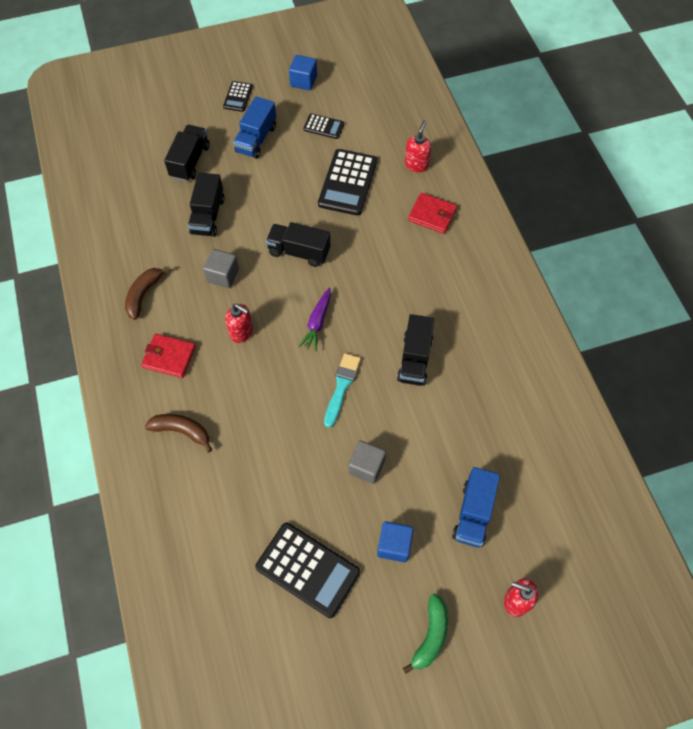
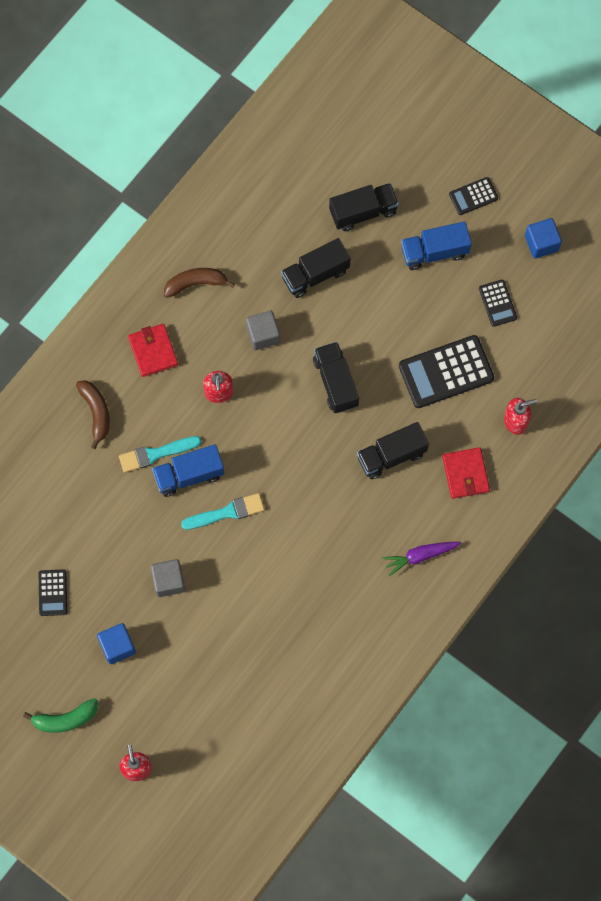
camera: 55 degrees right, 10 degrees up
black calculator [255,523,360,618] -> black calculator [39,569,67,616], size x0.52
purple carrot [299,288,331,352] -> purple carrot moved to [382,542,461,576]
black truck [397,314,435,386] -> black truck moved to [357,422,429,479]
blue truck [452,467,500,547] -> blue truck moved to [152,444,224,497]
none -> turquoise brush [119,436,202,473]

